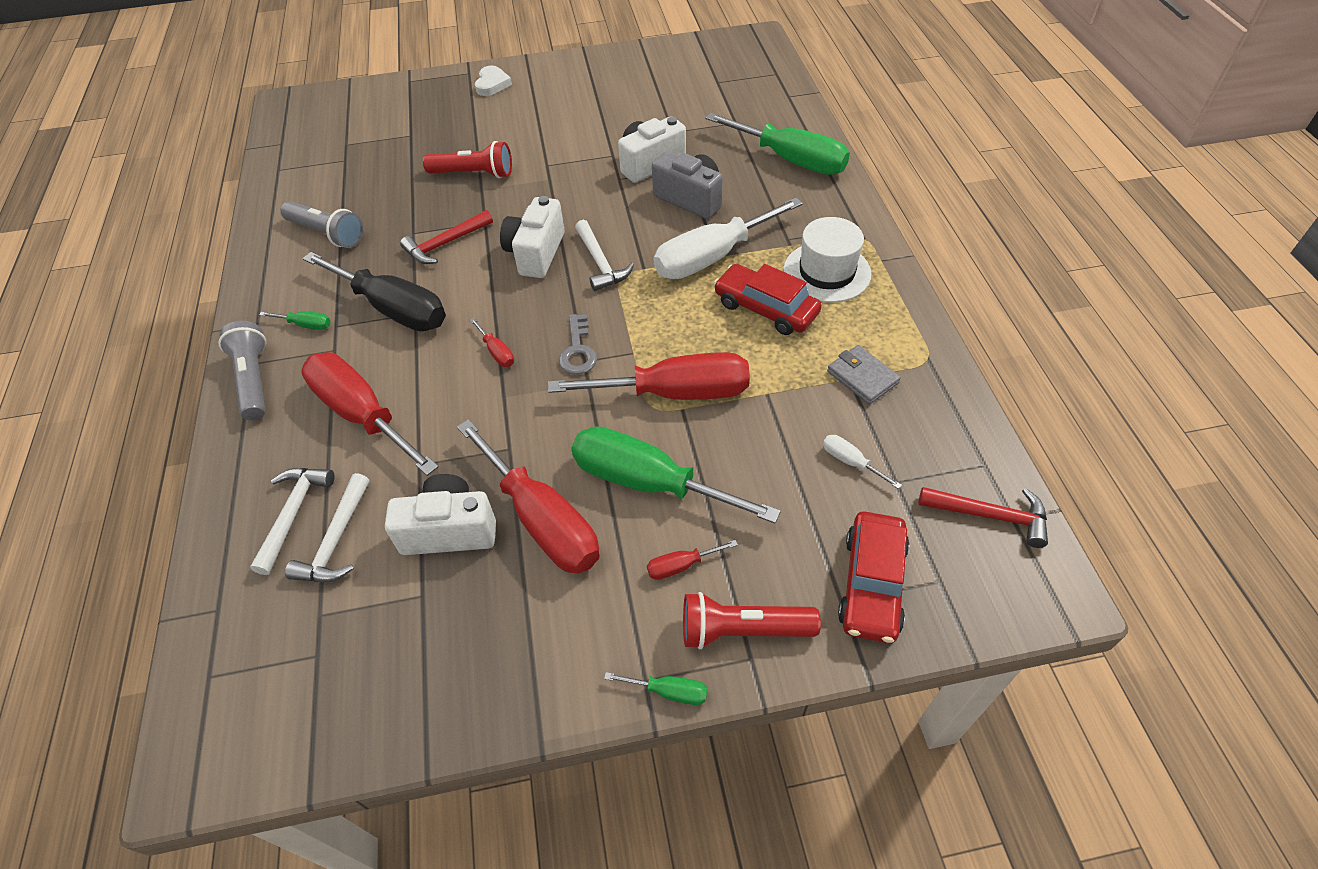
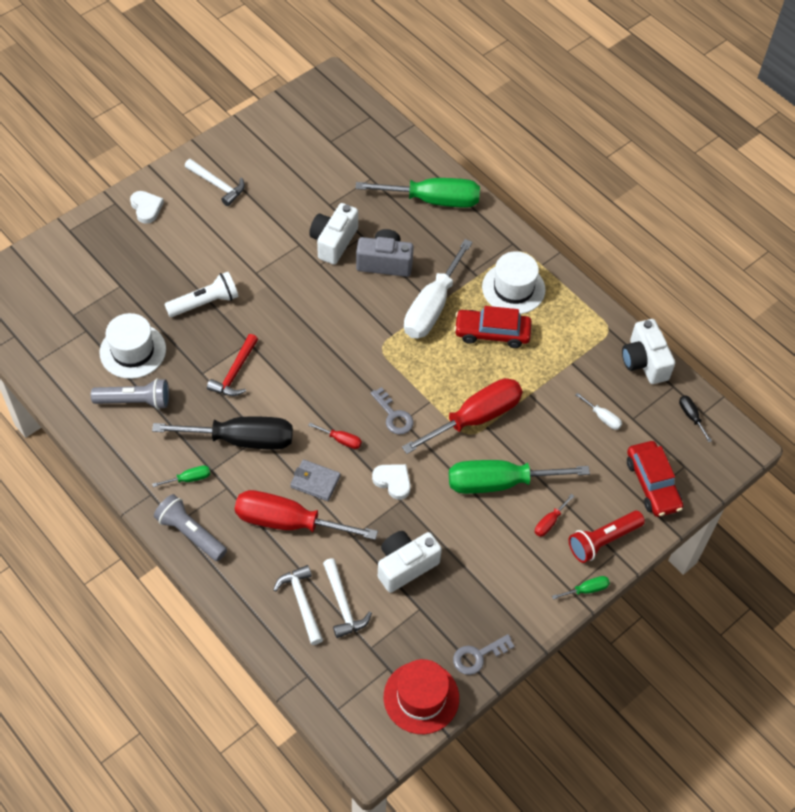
camera: 35 degrees left, 5 degrees up
red flashlight [423,141,512,178] -> white flashlight [164,272,239,317]
red screwdriver [457,419,600,574] -> none
white camera [500,196,564,278] -> white camera moved to [622,319,675,384]
white hammer [575,220,634,291] -> white hammer moved to [185,159,245,206]
white screwdriver [823,435,902,489] -> white screwdriver turned 150 degrees counterclockwise [575,393,622,430]
grey wallet [827,345,901,405] -> grey wallet moved to [290,459,341,501]
red hammer [919,487,1048,548] -> black screwdriver [679,395,712,442]
none -> white hat [99,313,166,379]
none -> white heart [372,464,411,500]
none -> red hat [384,659,459,734]
none -> grey key [453,634,515,675]

